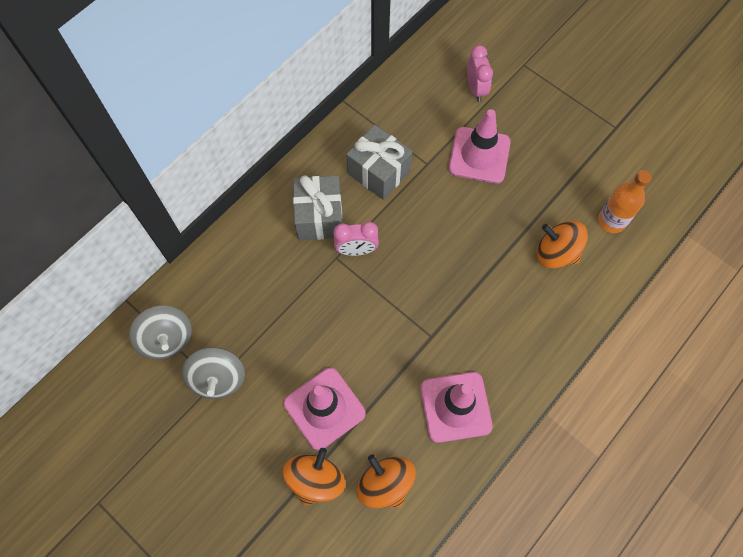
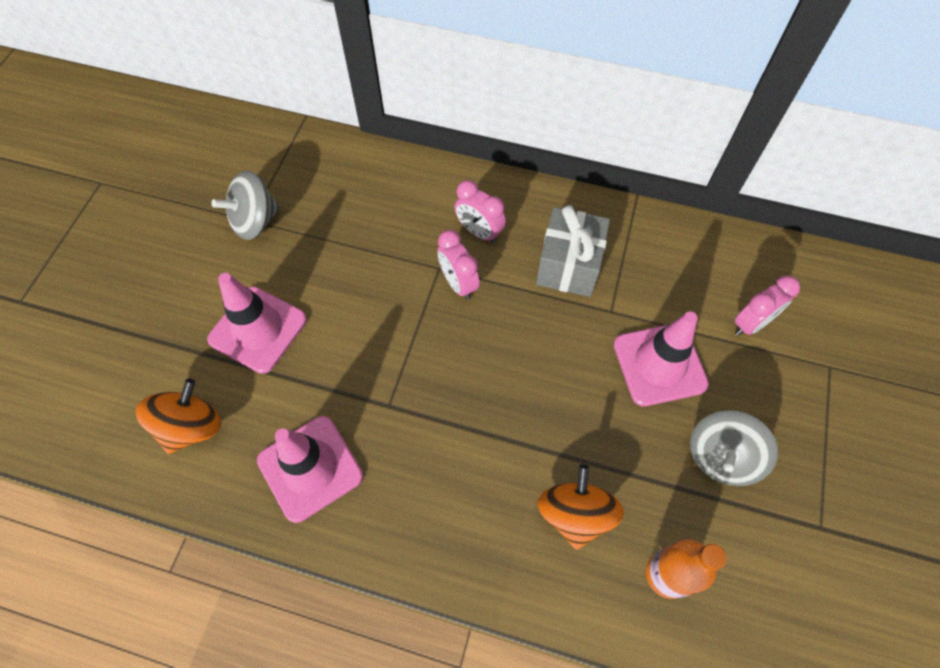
camera: 65 degrees right, 5 degrees down
grey spinning top [129,305,192,360] -> grey spinning top moved to [690,410,778,486]
orange spinning top [283,448,345,506] -> none
grey gift [293,175,342,240] -> pink clock [454,180,506,243]

